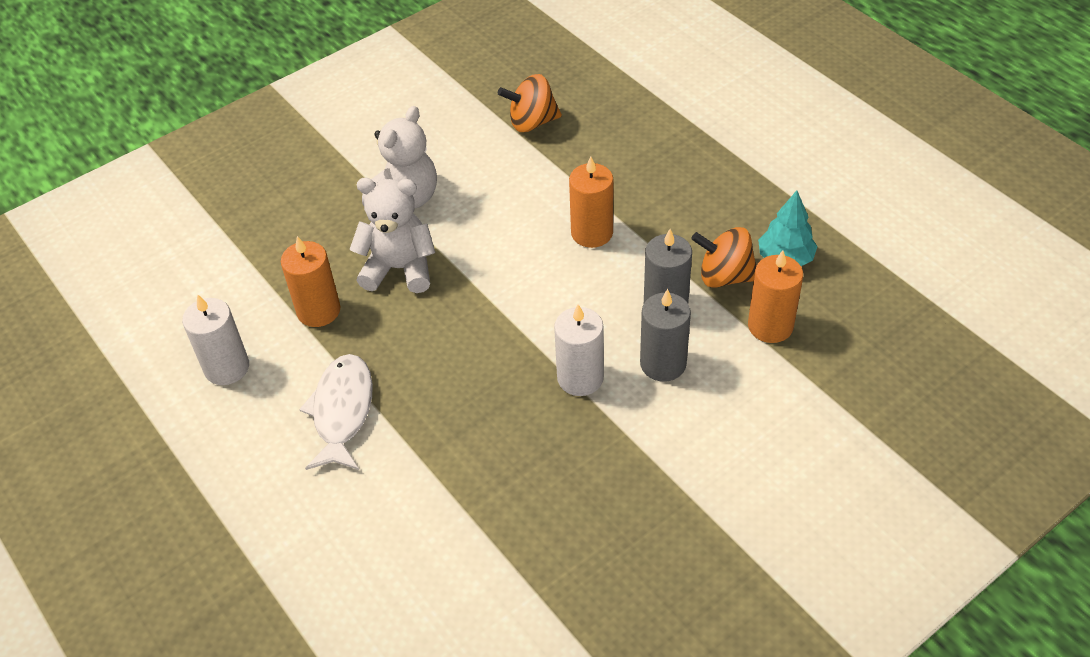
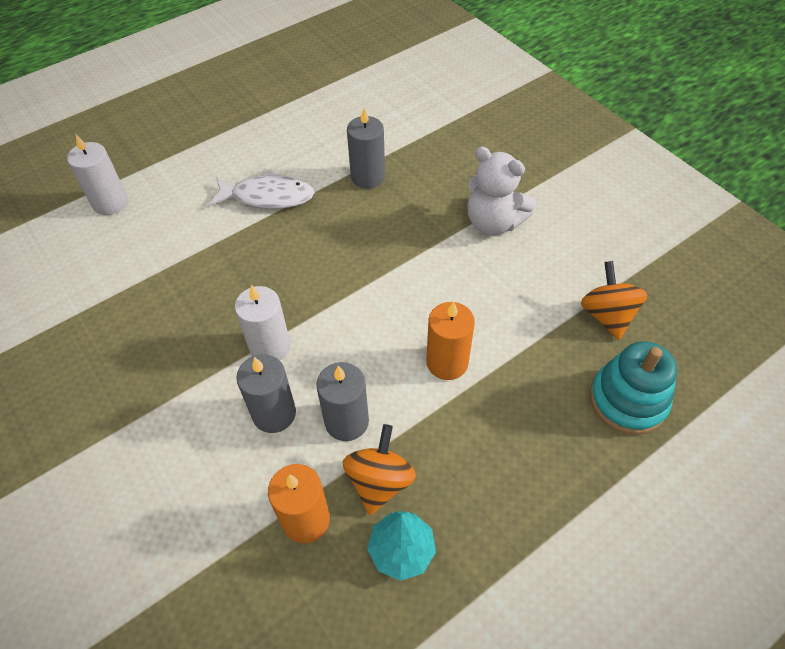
camera: 90 degrees right, 5 degrees up
white candle [182,294,249,385] -> white candle moved to [67,135,128,215]
orange candle [281,236,341,327] -> grey candle [347,108,385,189]
white teddy bear [349,178,435,293] -> none
none -> turquoise stacking toy [590,341,677,435]

